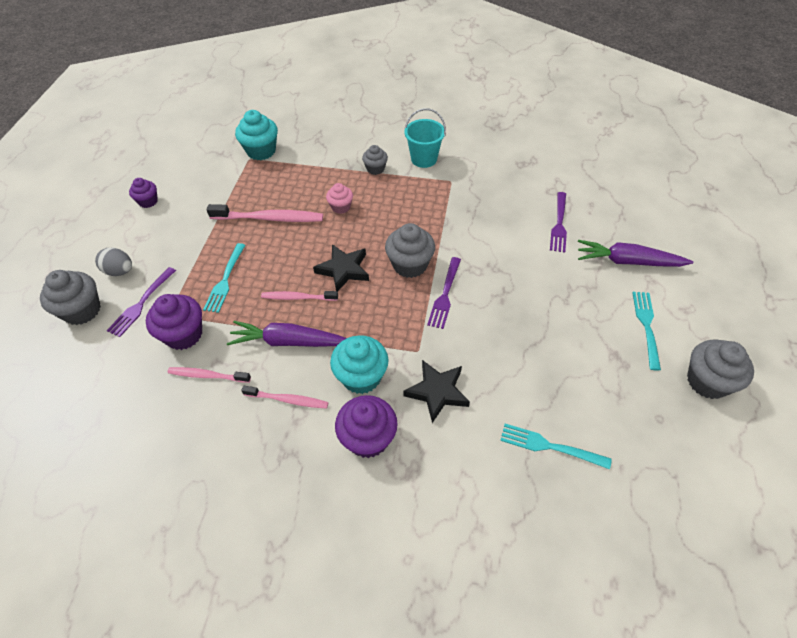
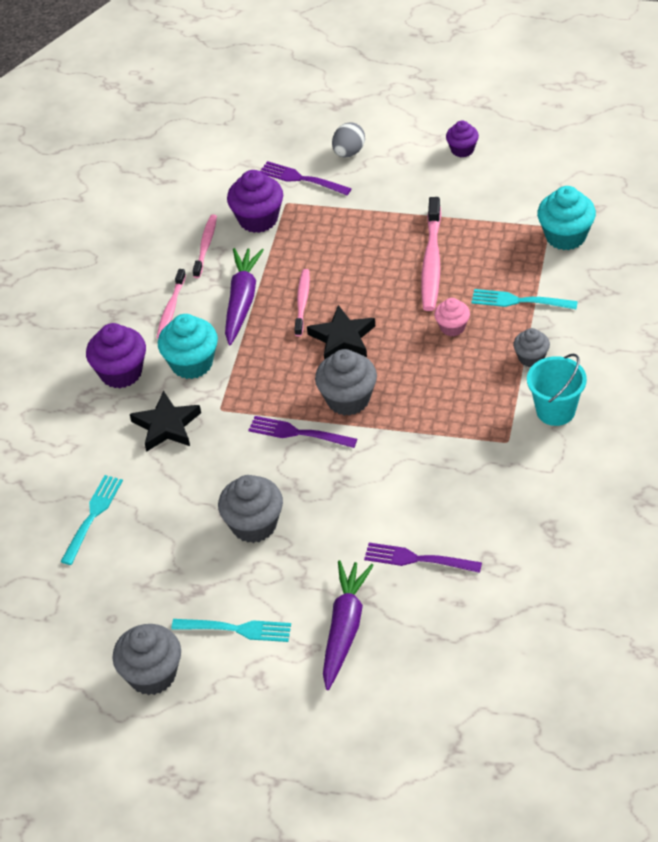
camera: 95 degrees right, 5 degrees down
grey cupcake [40,270,101,325] -> grey cupcake moved to [218,475,283,543]
turquoise fork [203,243,245,313] -> turquoise fork moved to [471,289,578,309]

